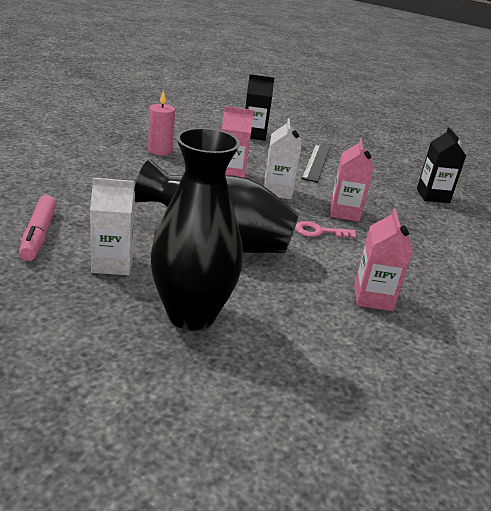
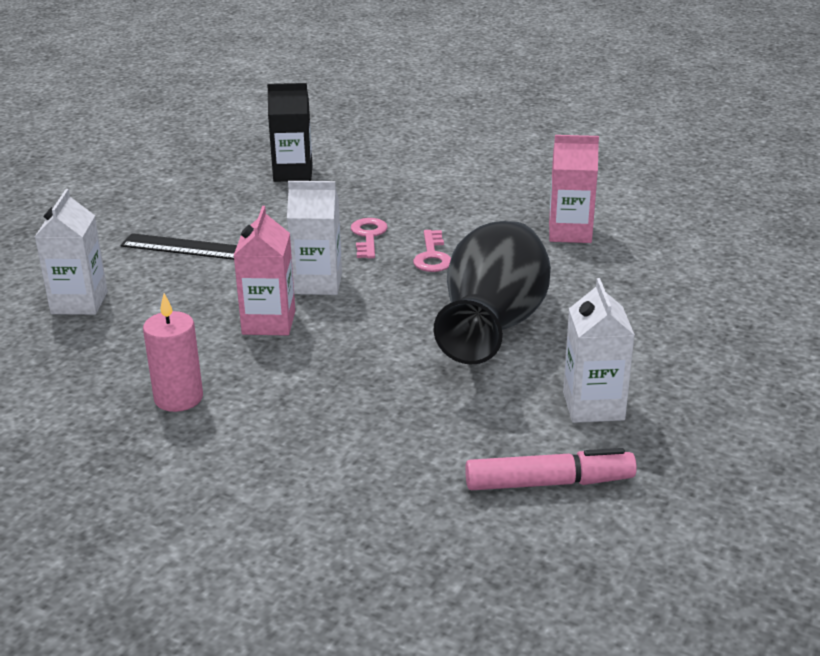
camera: 85 degrees left, 0 degrees up
black vase [151,128,243,331] -> none
black carton [245,74,274,141] -> white carton [35,189,108,315]
pink carton [330,138,373,222] -> pink key [351,218,388,259]

